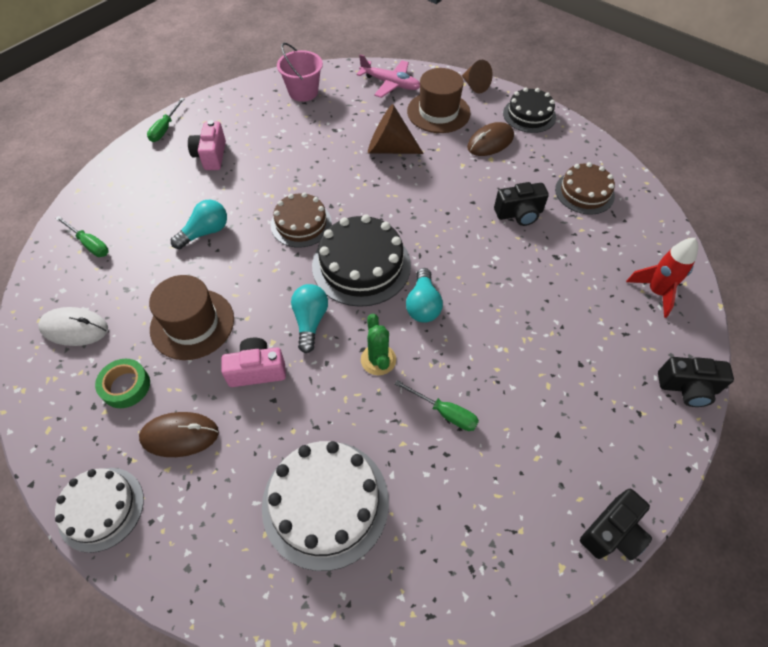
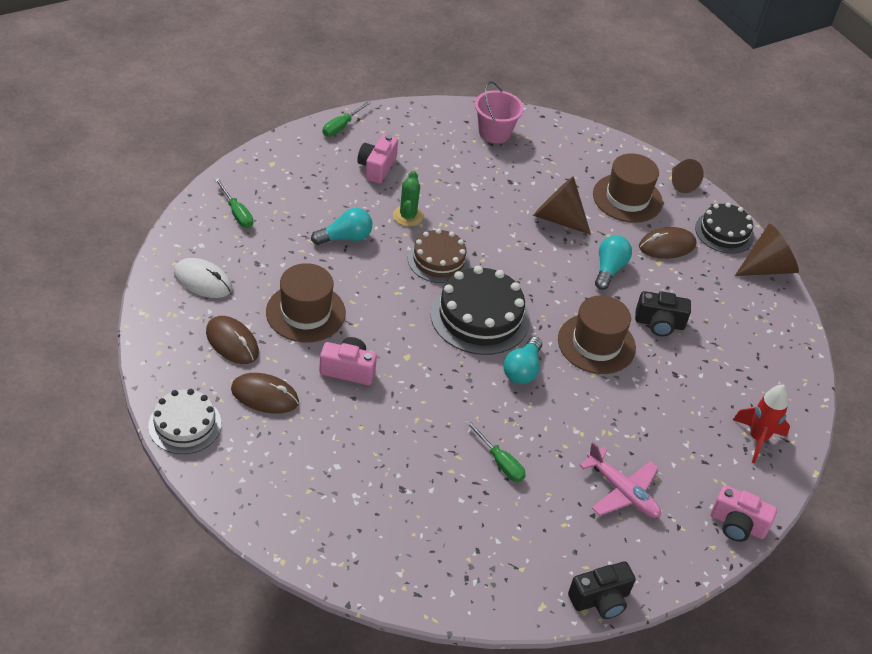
camera: 15 degrees right, 10 degrees down
green tape [95,359,150,408] -> brown mouse [206,316,259,364]
white cake [262,441,389,571] -> none
turquoise light bulb [291,284,328,353] -> turquoise light bulb moved to [595,235,632,290]
pink plane [356,54,420,98] -> pink plane moved to [579,442,661,518]
green cactus [361,314,396,375] -> green cactus moved to [393,171,423,226]
brown cake [555,162,615,215] -> none
black camera [658,357,734,407] -> pink camera [711,485,777,542]
none -> brown hat [558,295,636,374]
none -> brown cone [735,224,799,276]

